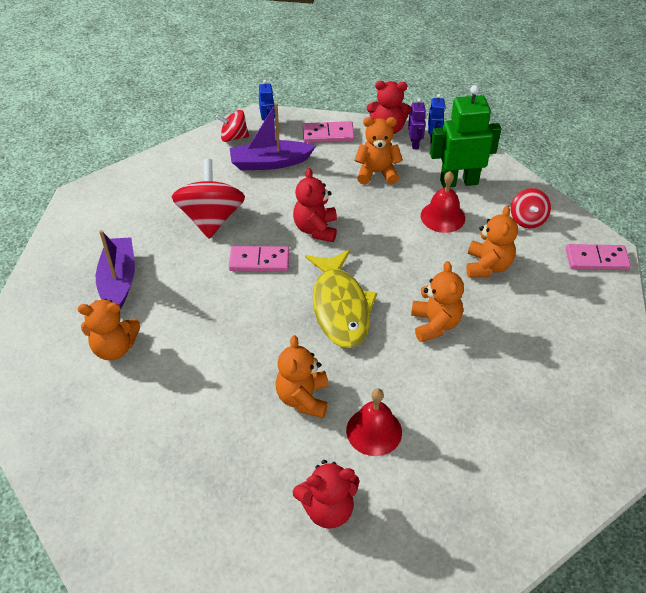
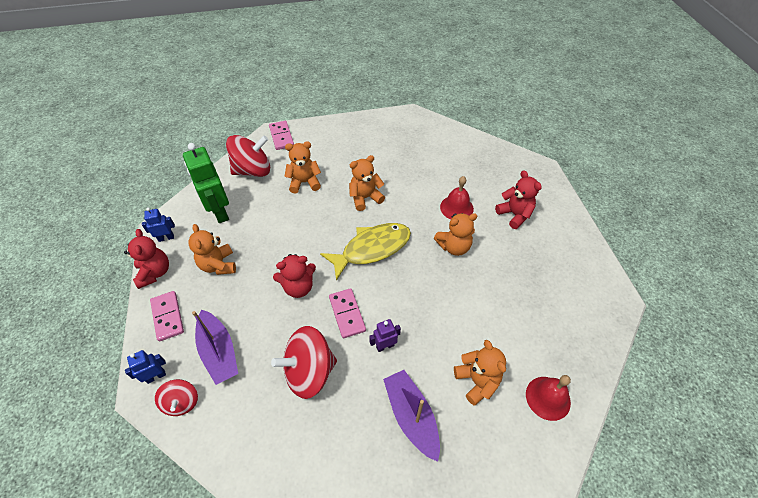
camera: 110 degrees left, 5 degrees up
purple boat [96,230,135,310] -> purple boat turned 90 degrees clockwise [383,370,440,462]
purple robot [408,98,426,149] -> purple robot moved to [369,319,401,352]
red bell [421,171,465,233] -> red bell moved to [526,375,571,421]
red spinning top [511,188,551,228] -> red spinning top [226,135,270,177], size x1.80

